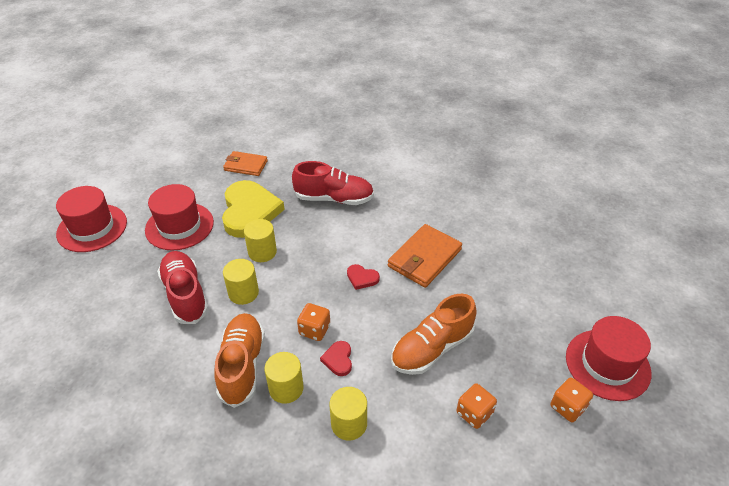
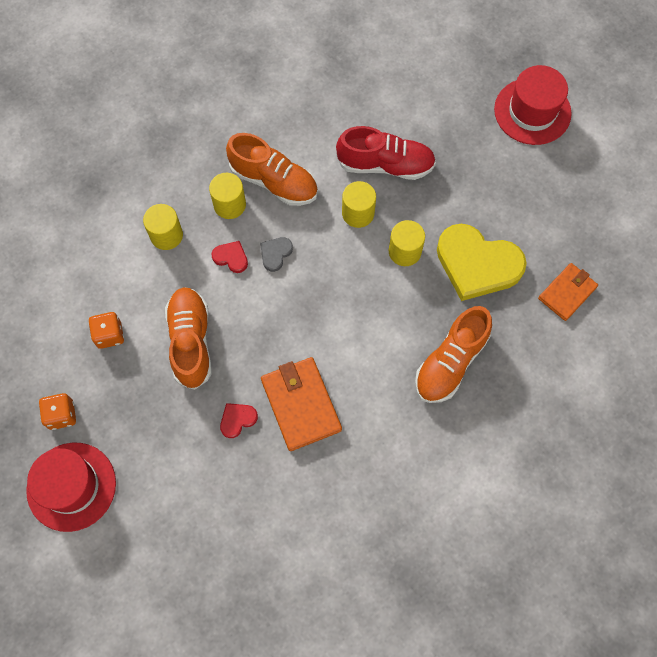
camera: 120 degrees right, 25 degrees up
red hat [145,184,214,250] -> none
red shoe [292,161,374,205] -> orange shoe [415,306,492,403]
orange dice [297,303,330,341] -> grey heart [260,237,293,272]
red heart [347,264,380,290] -> red heart moved to [220,403,258,438]

